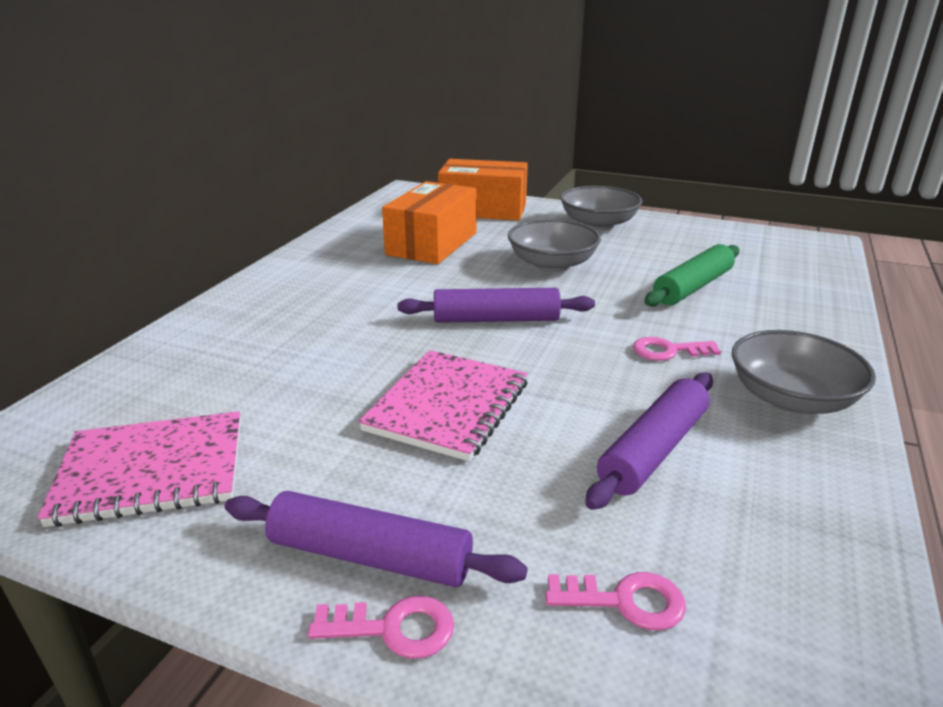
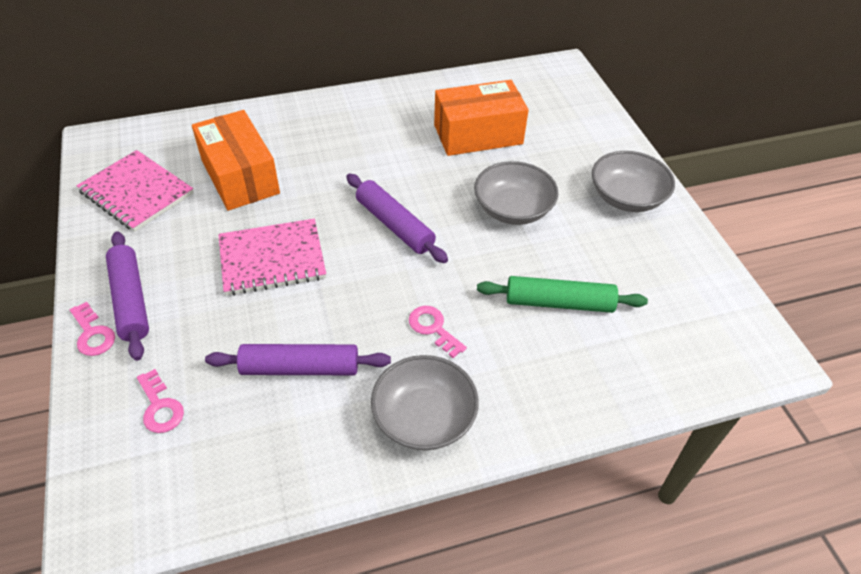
camera: 50 degrees right, 20 degrees up
orange box [438,159,528,221] -> orange box moved to [192,110,280,211]

